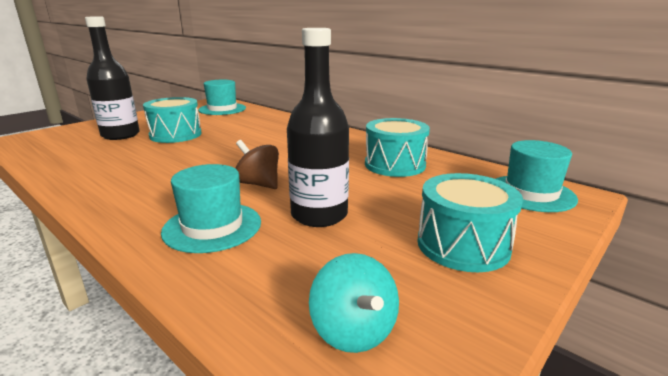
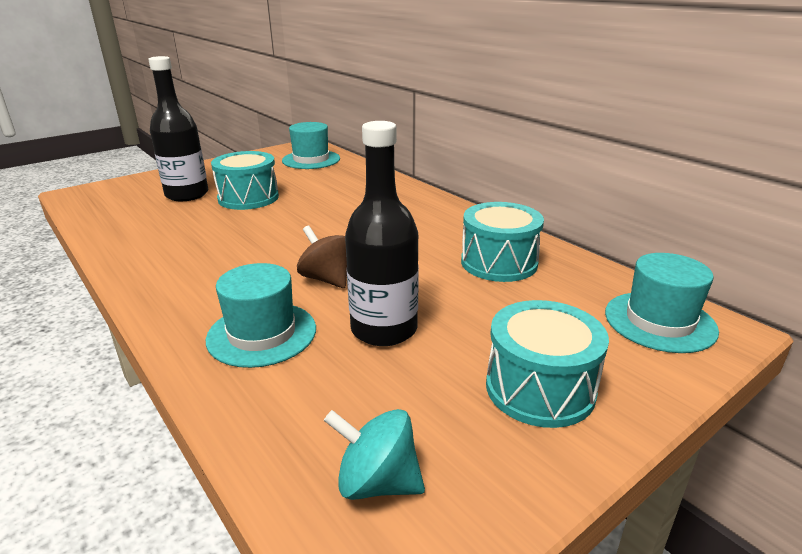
camera: 10 degrees right, 5 degrees up
turquoise spinning top [309,253,399,353] -> turquoise spinning top turned 120 degrees clockwise [324,409,425,500]

